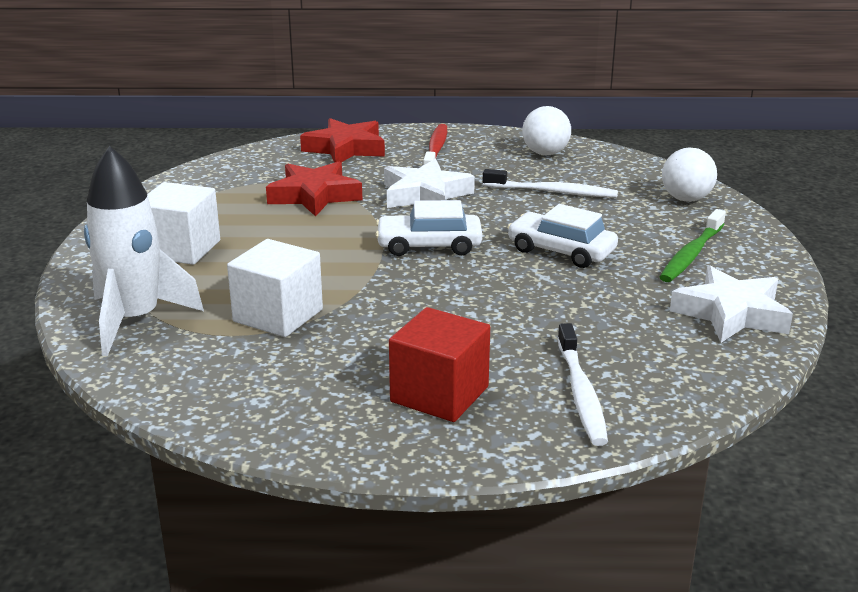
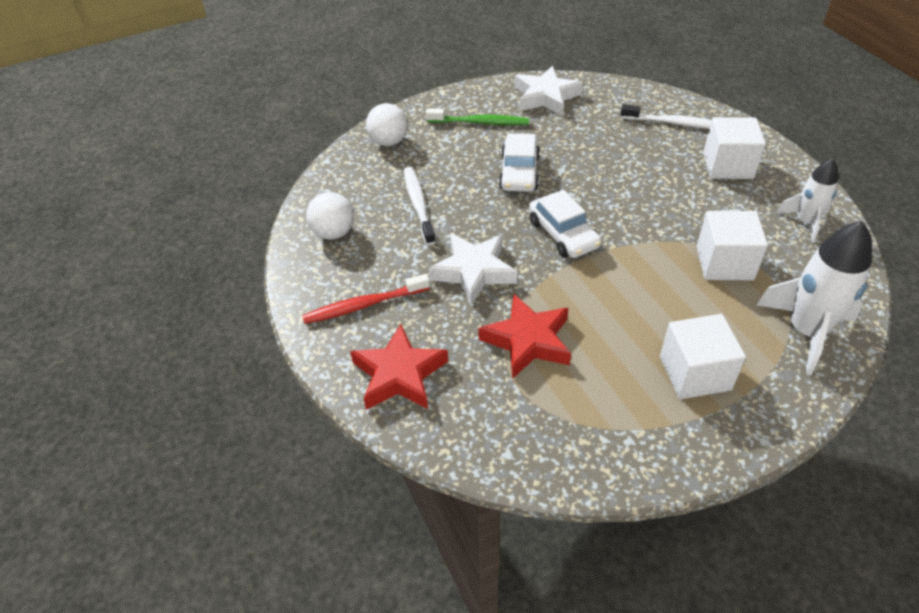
camera: 115 degrees left, 20 degrees up
red cube [389,307,490,422] -> white cube [703,117,766,179]
white toothbrush [557,323,608,446] -> white toothbrush turned 45 degrees clockwise [621,104,712,129]
none -> white rocket [776,158,838,242]

